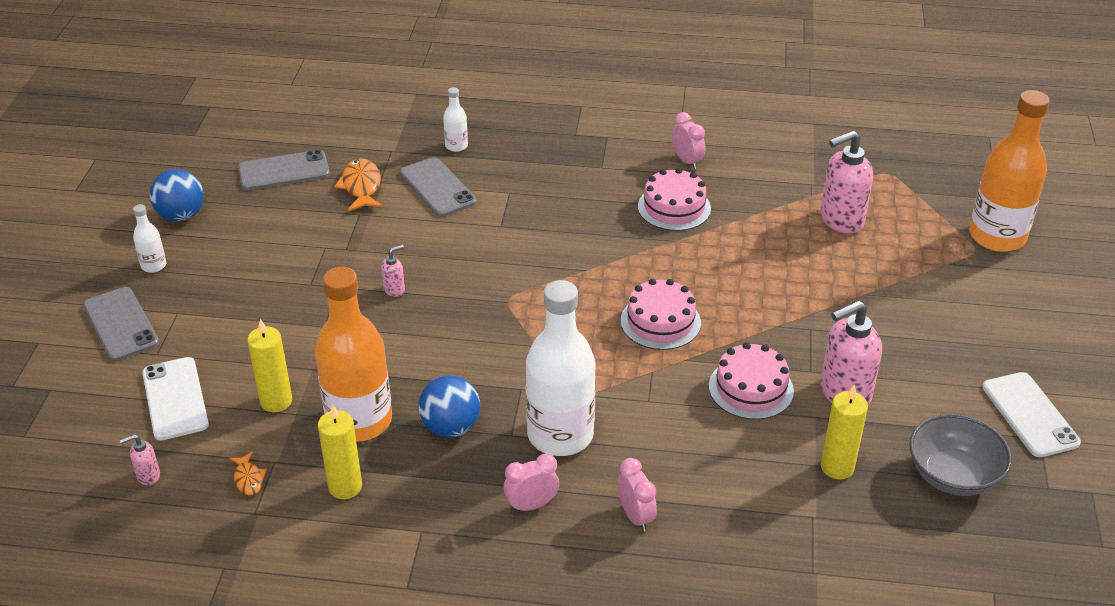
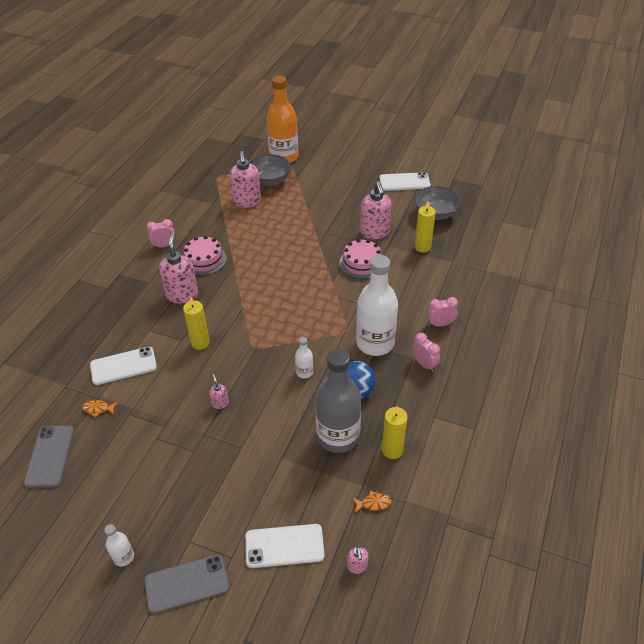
camera: 75 degrees left, 5 degrees up
blue ball [150,169,204,221] -> none
yellow candle [247,319,292,412] -> yellow candle moved to [183,297,210,350]
orange bottle [315,267,392,442] -> grey bottle [316,349,361,453]
orange fish [334,159,383,211] -> orange fish [82,400,118,417], size x0.57
grey phone [400,157,477,217] -> white phone [90,347,157,385]
white bottle [443,87,468,152] -> white bottle moved to [295,337,313,378]
pink clock [504,453,559,512] -> pink clock turned 150 degrees clockwise [412,333,440,372]
pink cake [621,279,701,350] -> none
none -> pink soap dispenser [159,232,198,303]
none -> grey bowl [249,154,291,186]

